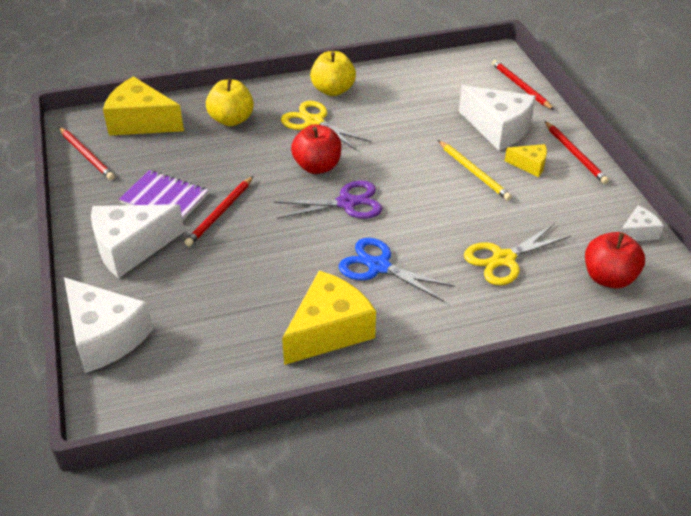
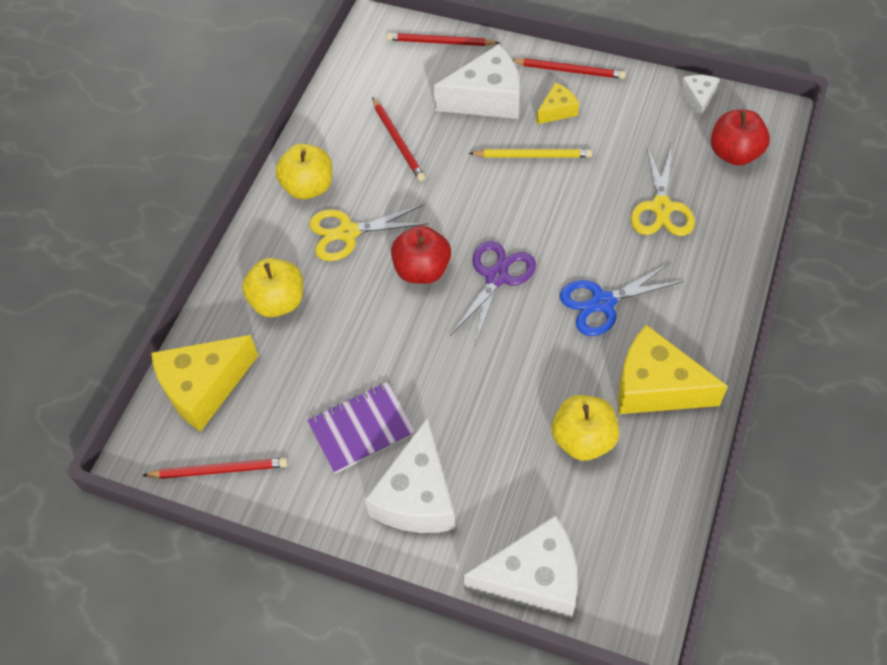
camera: 50 degrees left, 15 degrees up
red pencil [185,176,253,246] -> red pencil moved to [372,97,425,181]
yellow cheese [282,271,376,365] -> yellow cheese turned 60 degrees counterclockwise [618,325,728,414]
none -> yellow apple [552,395,619,461]

